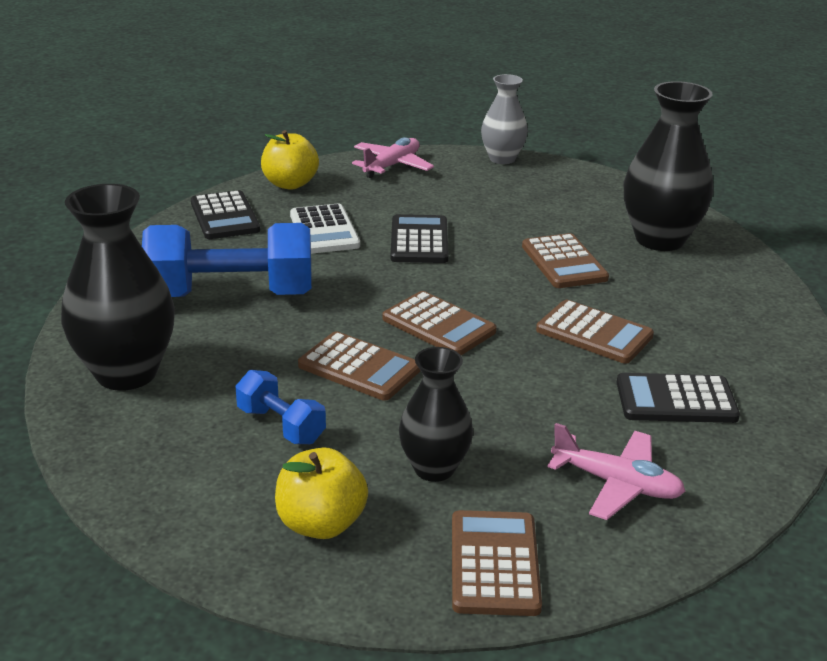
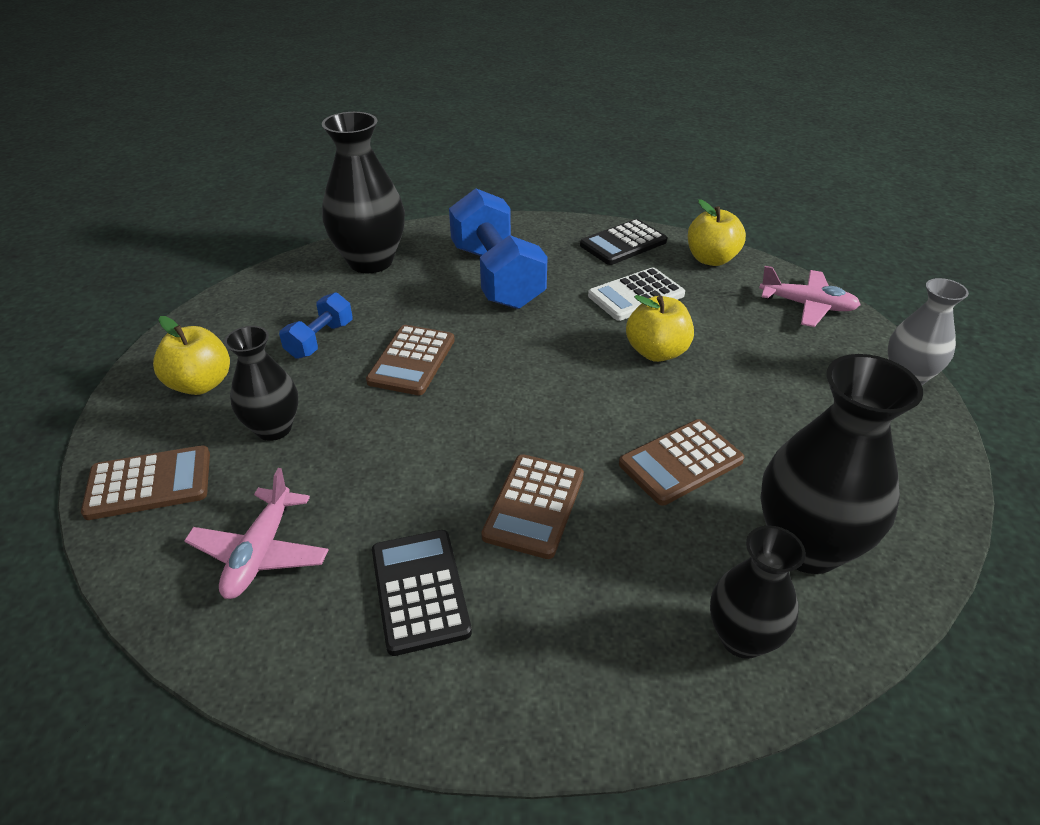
camera: 75 degrees right, 10 degrees up
brown calculator [382,291,497,355] -> none
black calculator [391,214,448,263] -> yellow apple [626,295,694,362]
none -> black vase [710,525,806,659]

